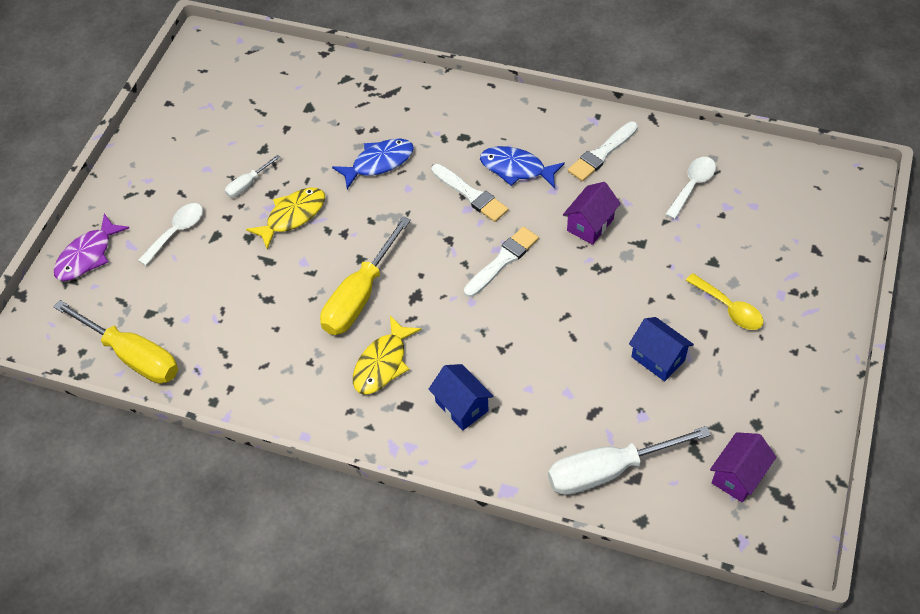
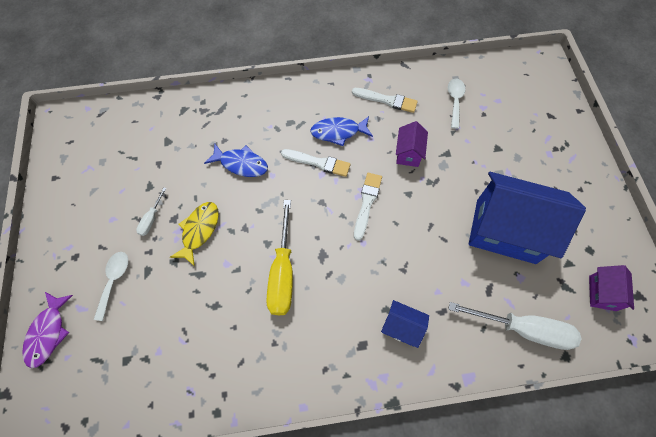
camera: 30 degrees left, 10 degrees up
yellow screwdriver [53,300,178,384] -> none
blue fish [332,139,414,189] -> blue fish turned 75 degrees clockwise [204,144,268,177]
yellow fish [353,316,422,395] -> none
white screwdriver [548,426,711,495] -> white screwdriver turned 120 degrees counterclockwise [448,302,581,350]
white brush [568,121,638,181] -> white brush turned 90 degrees counterclockwise [352,88,418,113]
blue house [629,317,694,381] -> blue house [469,172,586,264], size x2.20
yellow spoon [686,273,763,330] -> none

